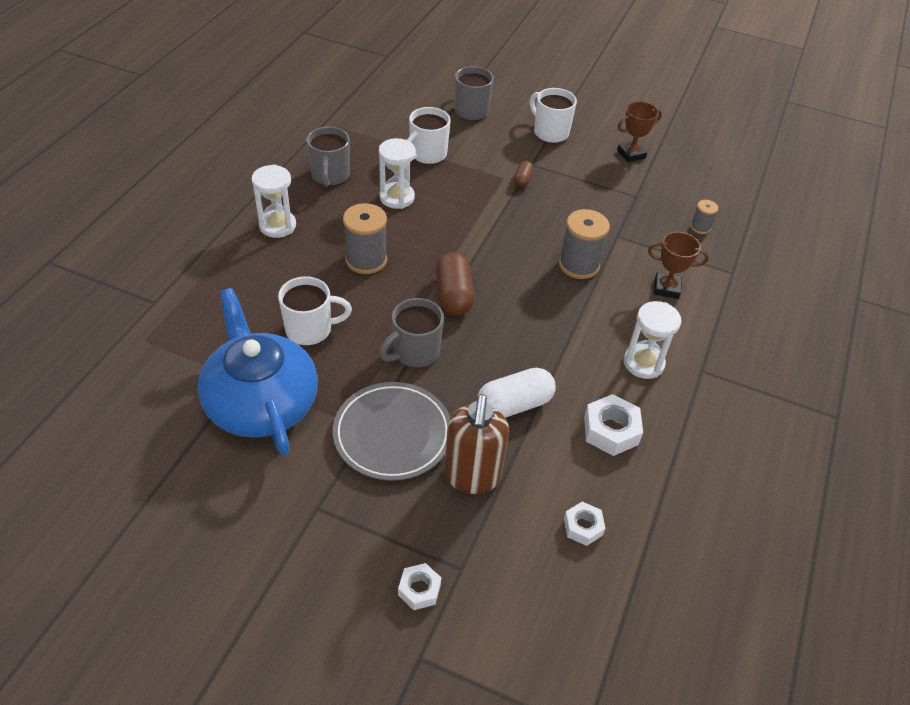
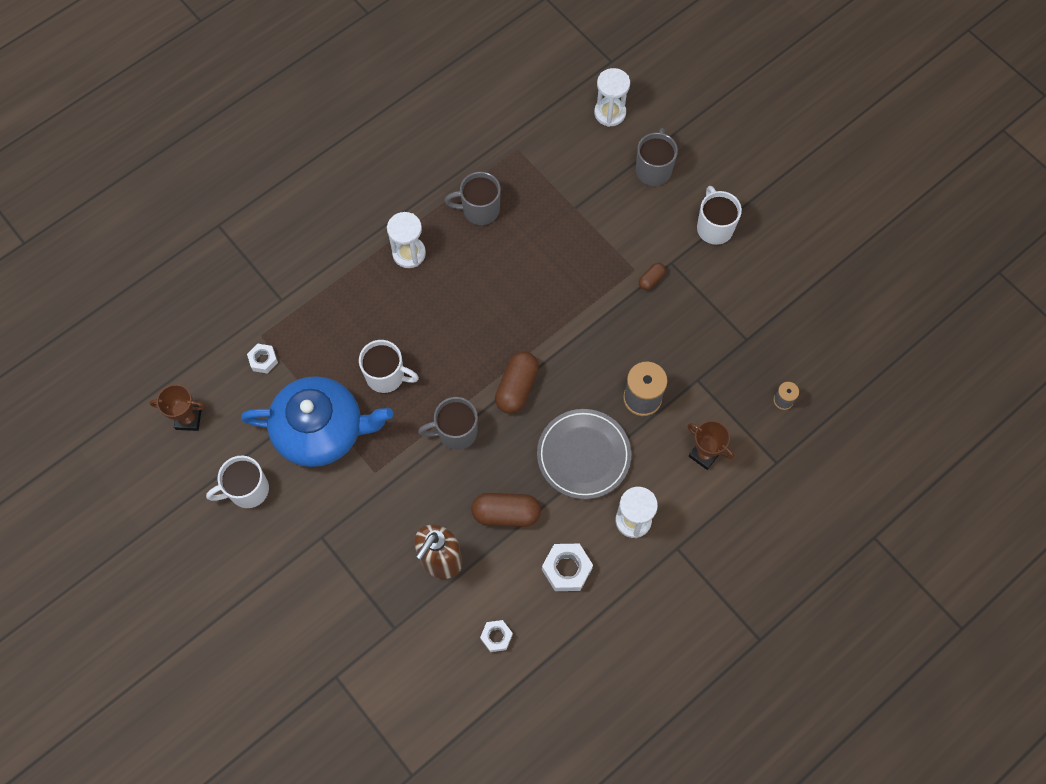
camera: 30 degrees right, 20 degrees up
blue teapot [198,288,318,455] -> blue teapot turned 90 degrees clockwise [241,376,393,467]
grey mug [306,127,350,187] -> grey mug turned 60 degrees clockwise [445,172,501,225]
grey plate [333,382,450,481] -> grey plate moved to [537,409,631,499]
grey spool [343,203,387,274] -> none
white hourglass [379,138,416,209] -> white hourglass moved to [594,68,630,127]
white nut [398,563,441,610] -> white nut moved to [247,344,278,374]
white mug [407,107,451,164] -> white mug moved to [206,456,269,508]
white capsule [477,368,556,418] -> brown capsule [471,493,541,527]
brown trophy [617,102,662,163] -> brown trophy moved to [149,384,205,431]

